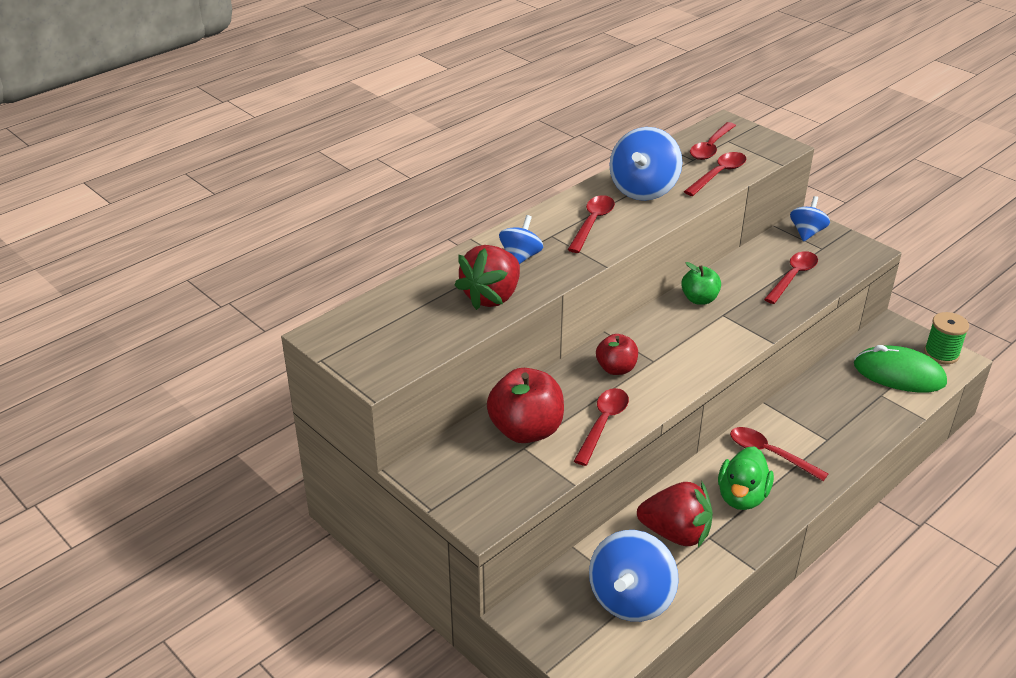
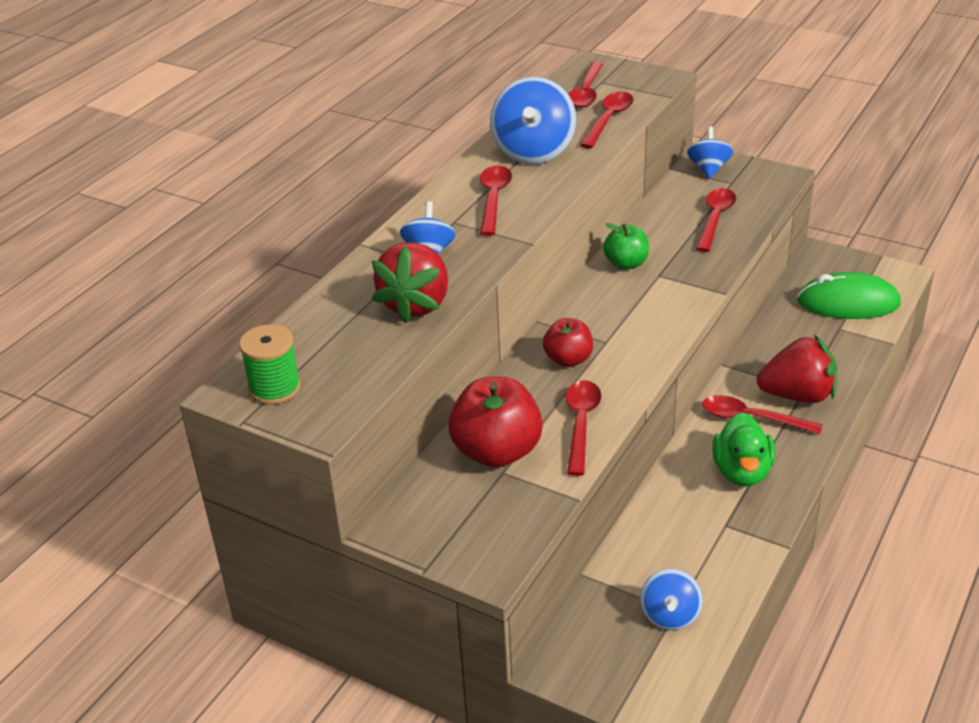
camera: 15 degrees left, 0 degrees up
blue spinning top [589,530,679,622] -> blue spinning top [640,569,703,630], size x0.58
red strawberry [637,482,713,548] -> red strawberry moved to [757,335,837,403]
green spool [924,312,969,364] -> green spool moved to [239,324,301,405]

